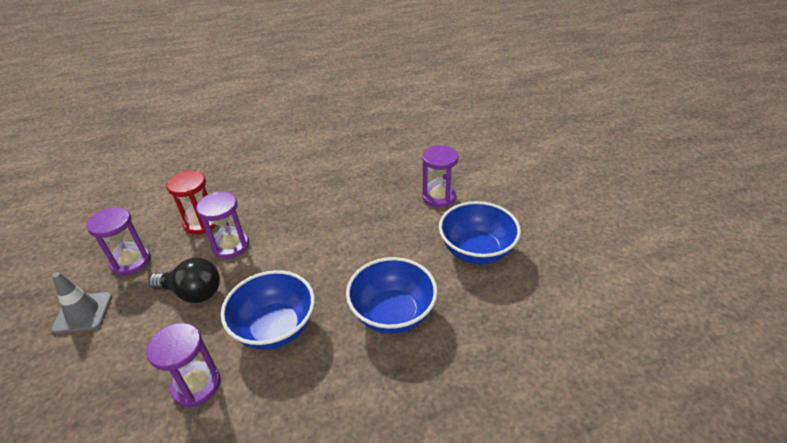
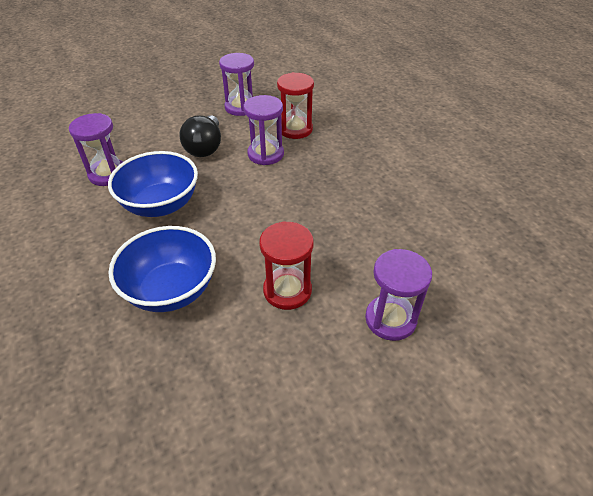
camera: 80 degrees right, 5 degrees up
grey traffic cone [51,272,112,334] -> none
blue bowl [439,201,521,264] -> none
none -> red hourglass [259,221,314,310]

